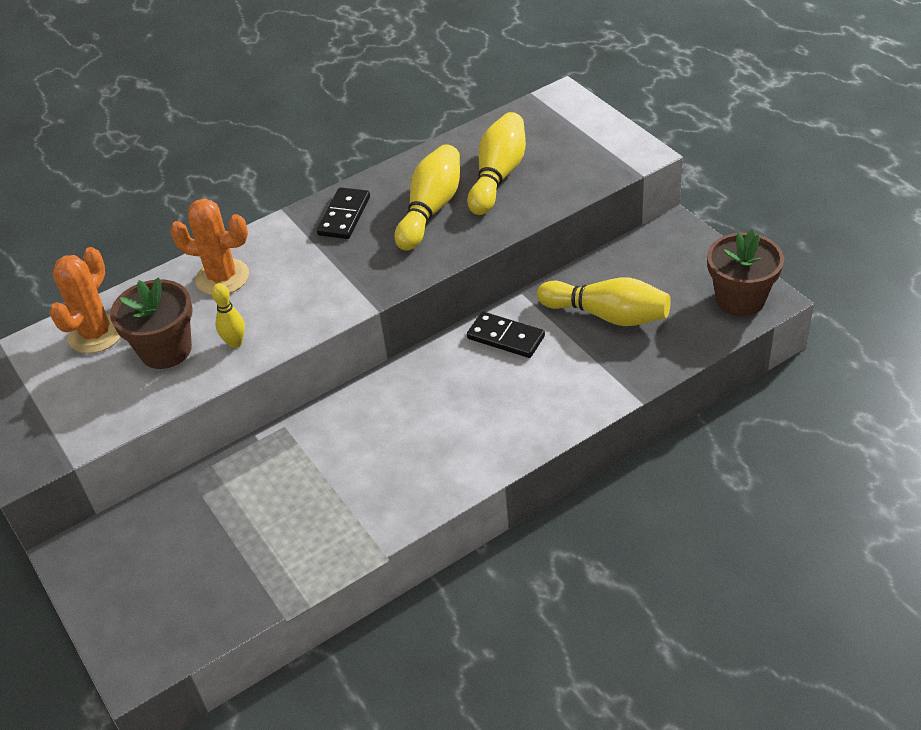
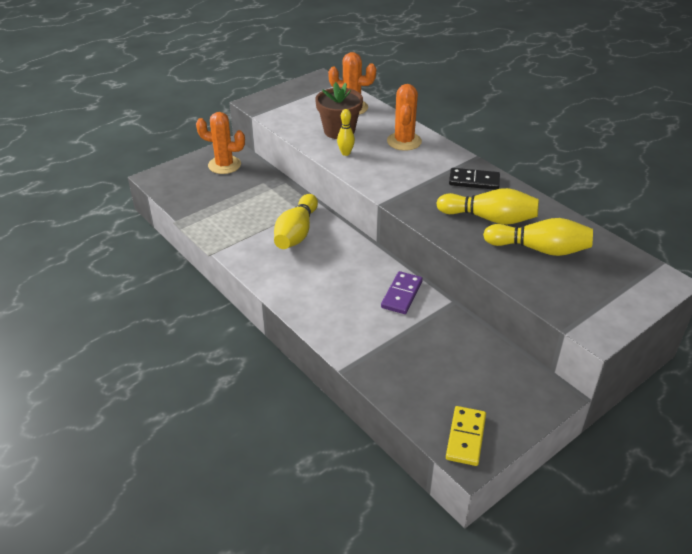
camera: 80 degrees right, 5 degrees down
black domino [467,312,545,358] -> purple domino [381,271,423,314]
yellow bowling pin [537,278,671,326] -> yellow bowling pin moved to [274,194,318,249]
brown flower pot [707,229,784,316] -> yellow domino [446,406,486,466]
none -> orange cactus [196,112,245,174]

